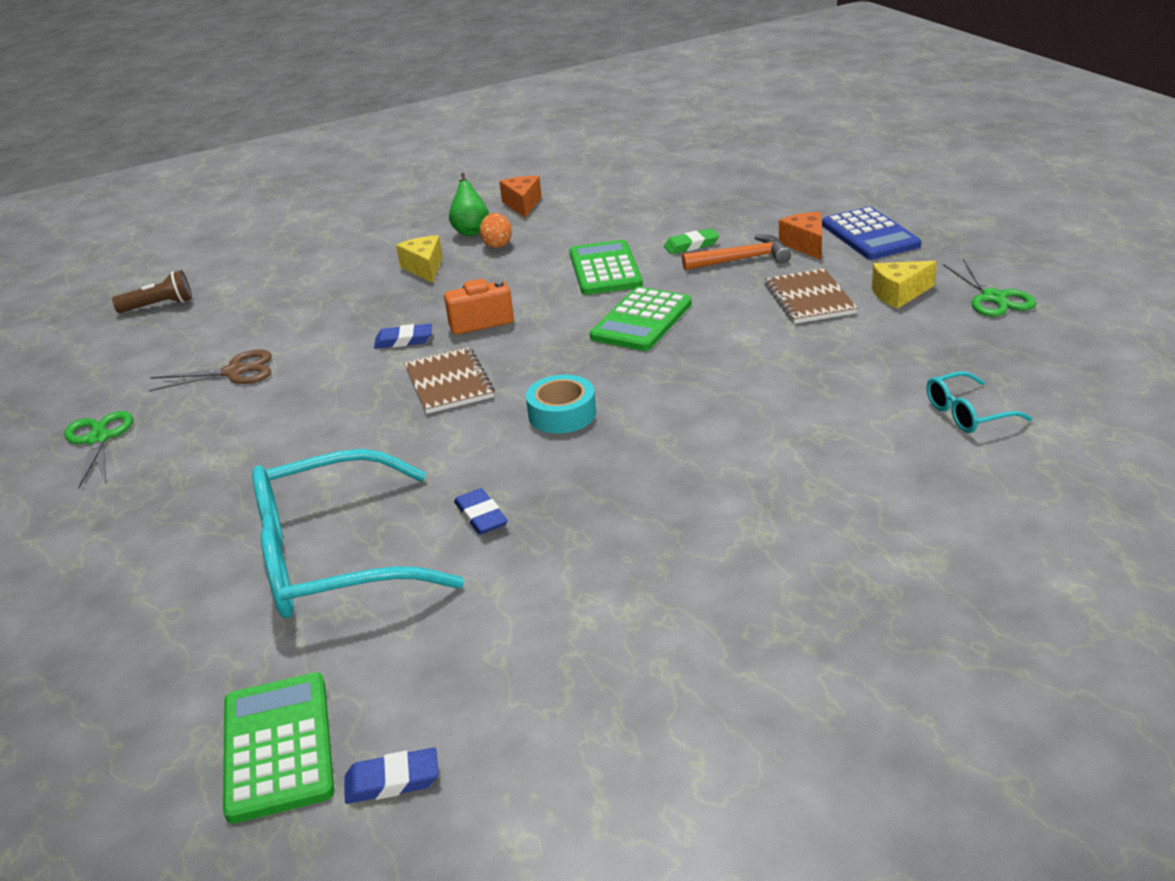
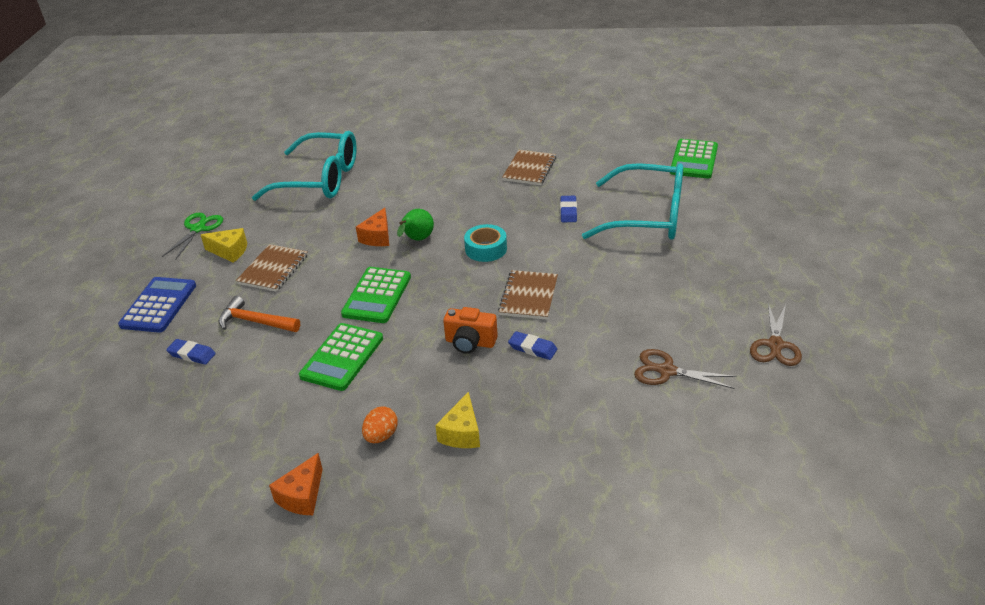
camera: 150 degrees left, 5 degrees up
green scissors [64,411,133,489] -> brown scissors [750,303,802,366]
brown flashlight [112,270,192,313] -> none
blue eraser [344,747,439,804] -> blue eraser moved to [166,339,216,365]
green pear [449,173,489,236] -> green pear moved to [397,209,434,241]
green calculator [590,287,692,351] -> green calculator turned 135 degrees clockwise [341,267,411,323]
green eraser [664,228,719,254] -> none
orange cheese [779,212,822,260] -> orange cheese moved to [356,208,389,246]
turquoise glasses [926,371,1032,433] -> turquoise glasses [252,131,357,201], size x2.23
none -> brown notebook [502,150,556,185]

